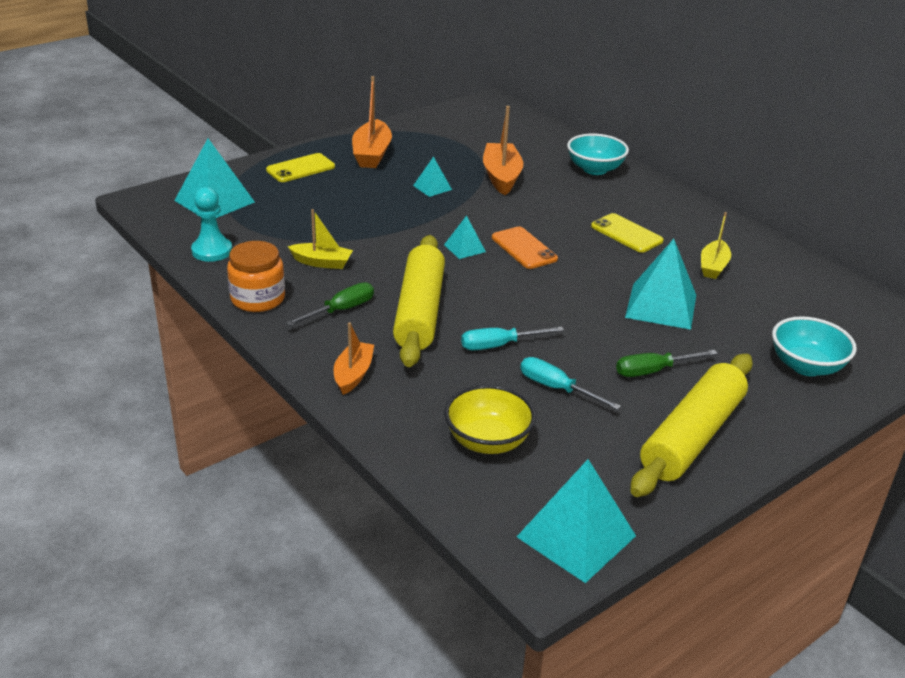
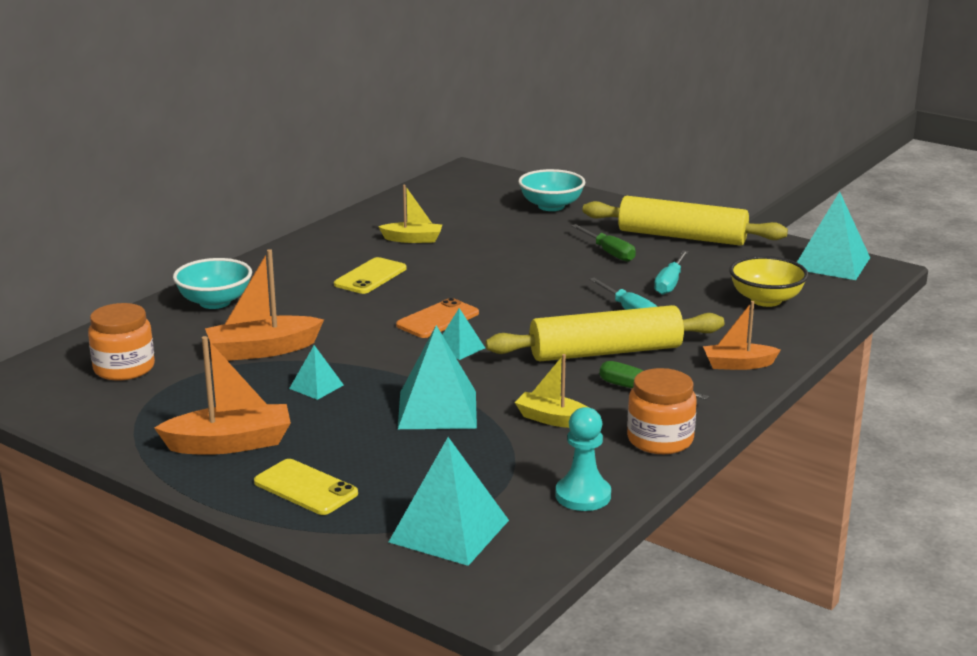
camera: 105 degrees left, 10 degrees down
yellow boat [288,209,353,269] -> yellow boat turned 60 degrees counterclockwise [515,354,587,428]
turquoise pyramid [625,239,696,330] -> turquoise pyramid moved to [398,325,477,429]
none -> orange jar [88,303,155,381]

